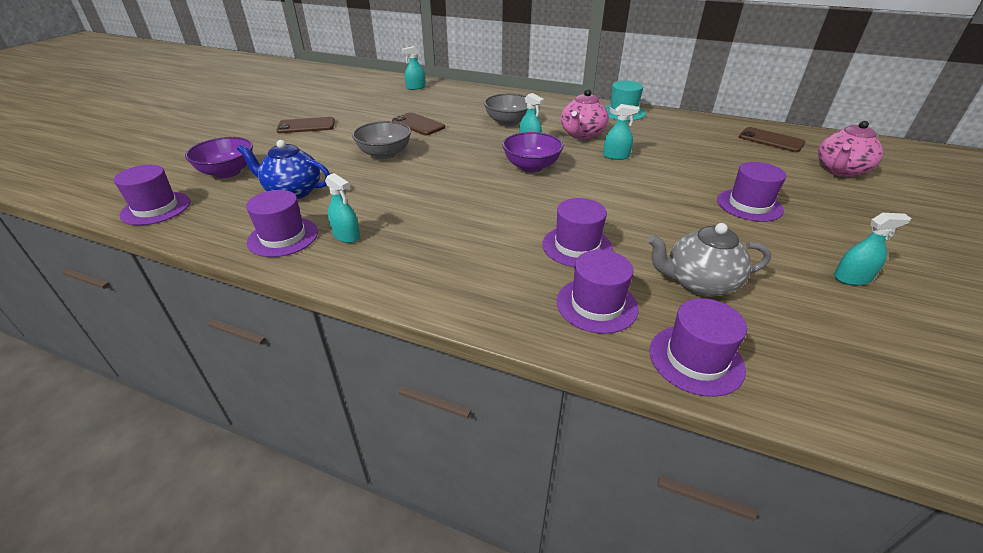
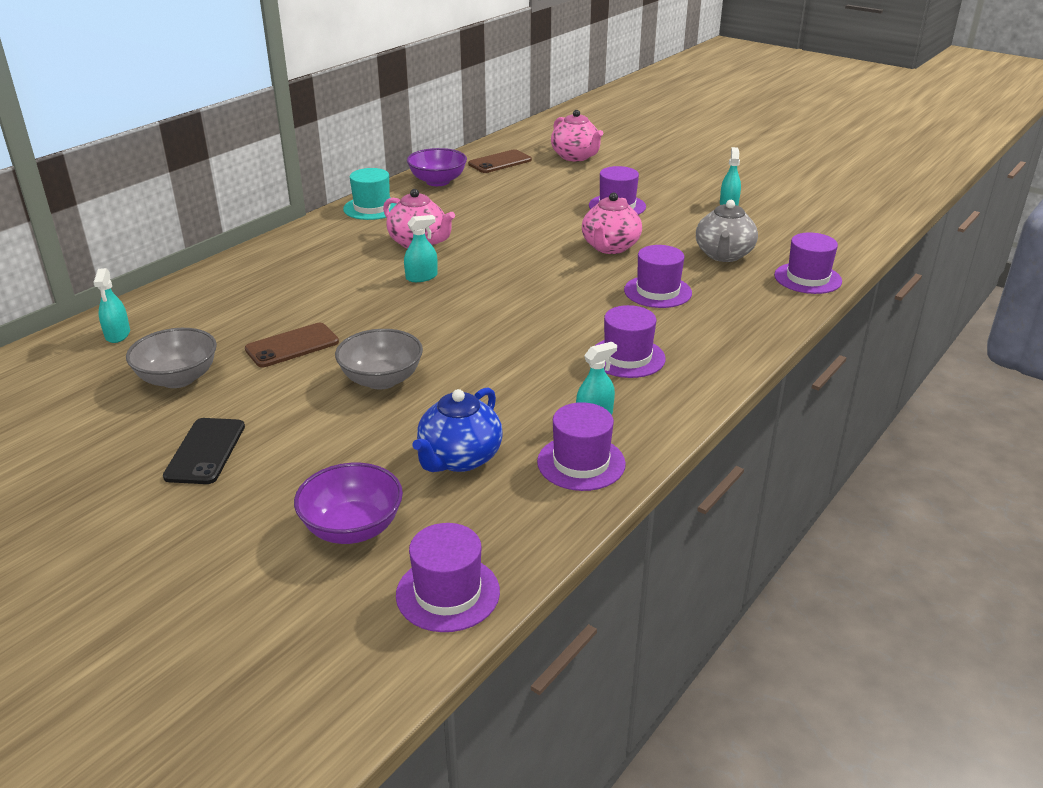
camera: 75 degrees left, 5 degrees down
brown phone [276,117,335,133] -> black phone [163,418,245,484]
grey bowl [484,93,528,126] -> grey bowl moved to [126,328,217,388]
purple bowl [502,132,564,172] -> purple bowl moved to [407,148,467,186]
purple hat [557,250,639,334] -> purple hat moved to [595,305,666,378]
turquoise spray bottle [603,104,639,160] -> none
none -> pink teapot [582,192,642,254]

